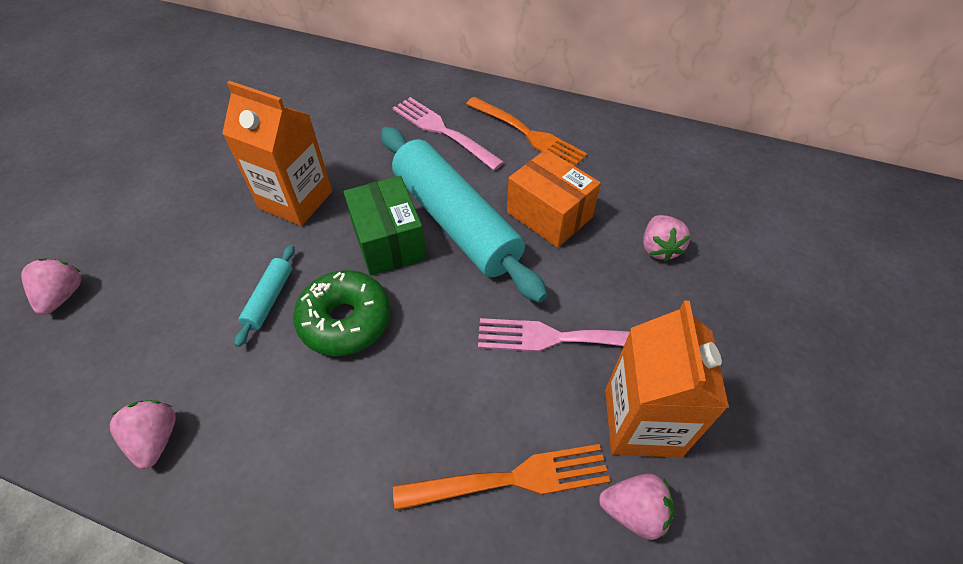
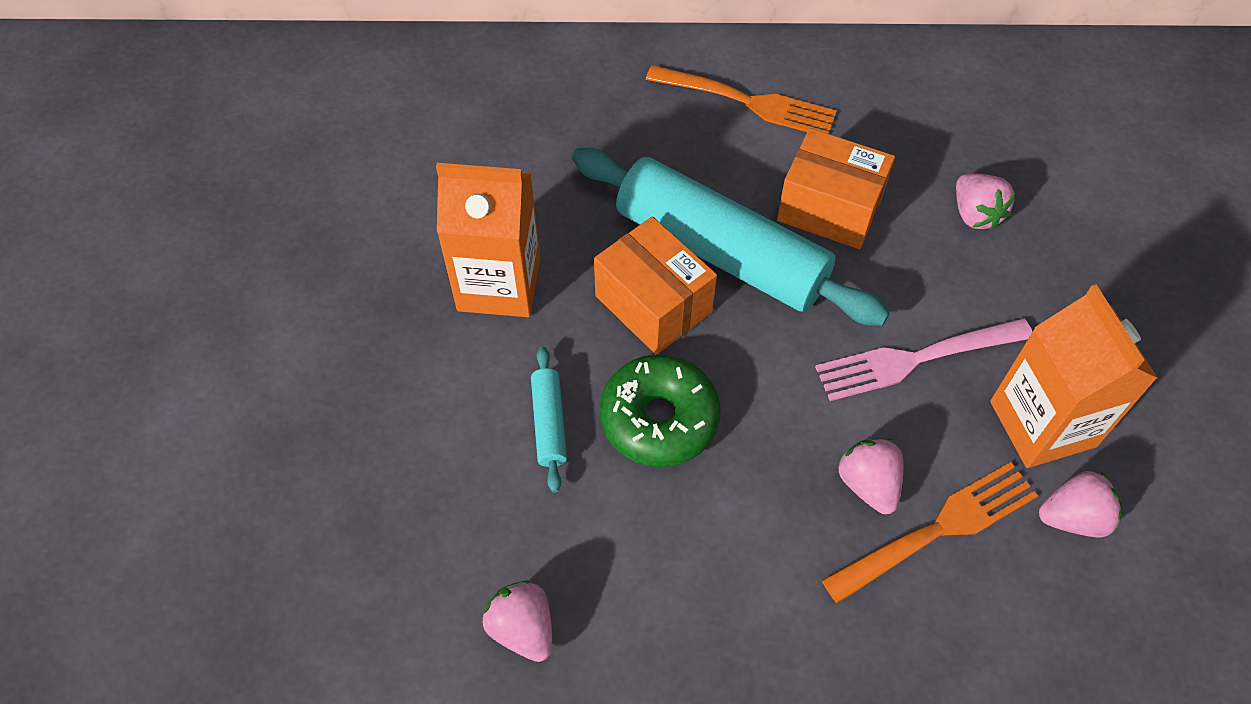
camera: 20 degrees left, 5 degrees up
pink strawberry [21,258,81,315] -> pink strawberry moved to [838,438,904,514]
green box [343,176,427,276] -> orange box [594,216,717,354]
pink fork [392,97,504,171] -> none

